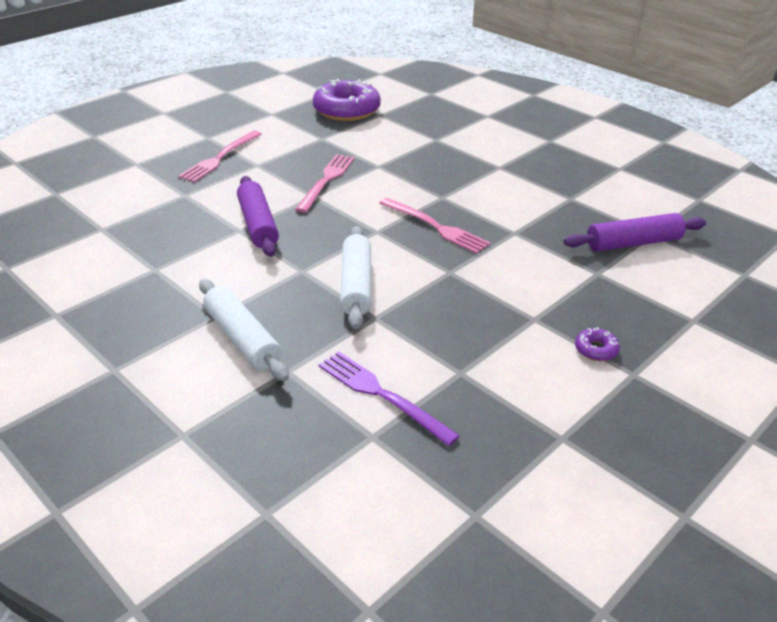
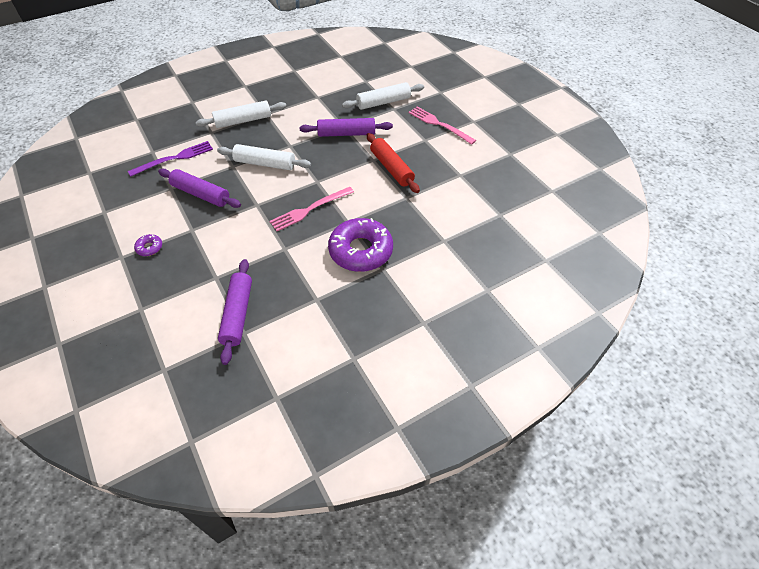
camera: 105 degrees right, 15 degrees up
pink fork [295,154,355,213] -> red rolling pin [367,133,420,193]
purple donut [313,79,381,121] -> purple donut moved to [328,218,393,272]
none -> purple rolling pin [158,169,241,208]
none -> white rolling pin [342,82,424,110]

